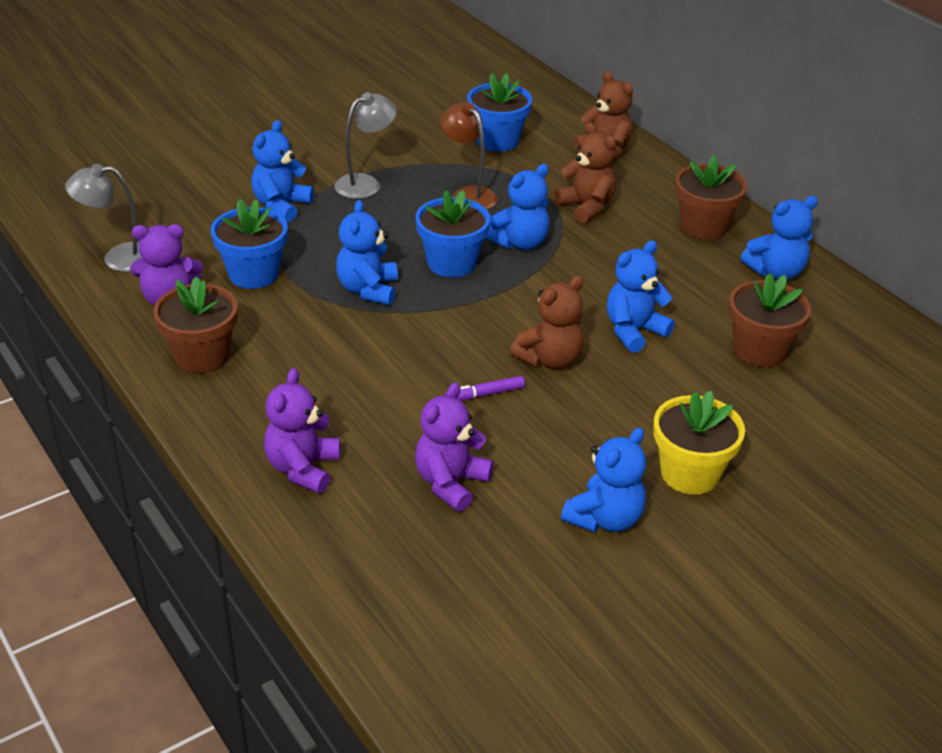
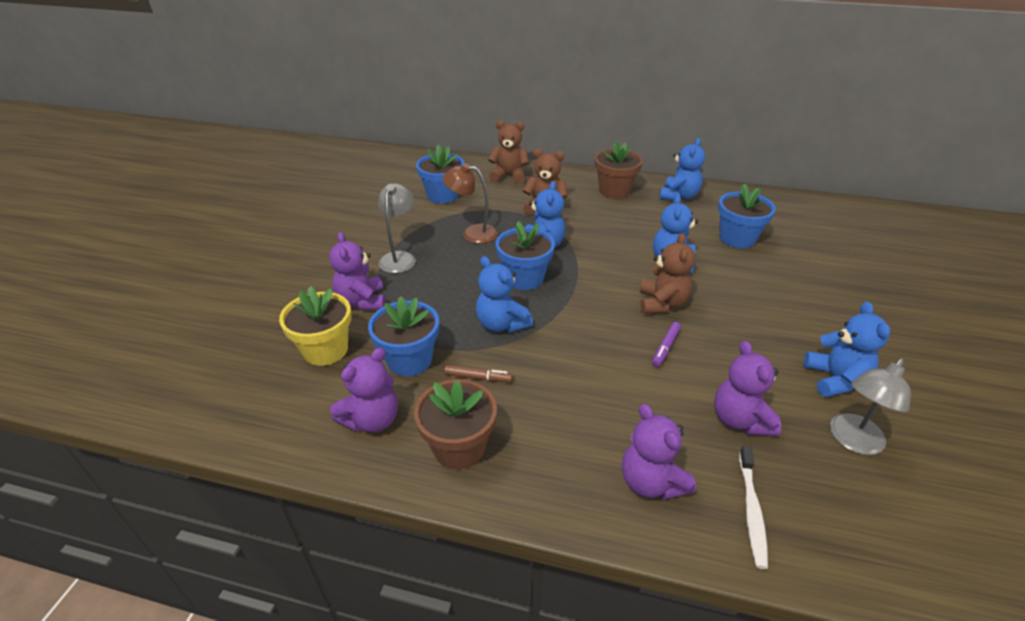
camera: 40 degrees left, 0 degrees up
grey lamp [65,164,142,272] -> grey lamp moved to [830,358,911,455]
blue teddy bear [251,120,314,222] -> purple teddy bear [329,232,386,310]
yellow flower pot [653,391,745,495] -> yellow flower pot moved to [279,286,351,366]
brown flower pot [729,273,811,368] -> blue flower pot [718,184,776,248]
none -> brown marker [444,365,513,382]
none -> white toothbrush [739,446,768,569]

